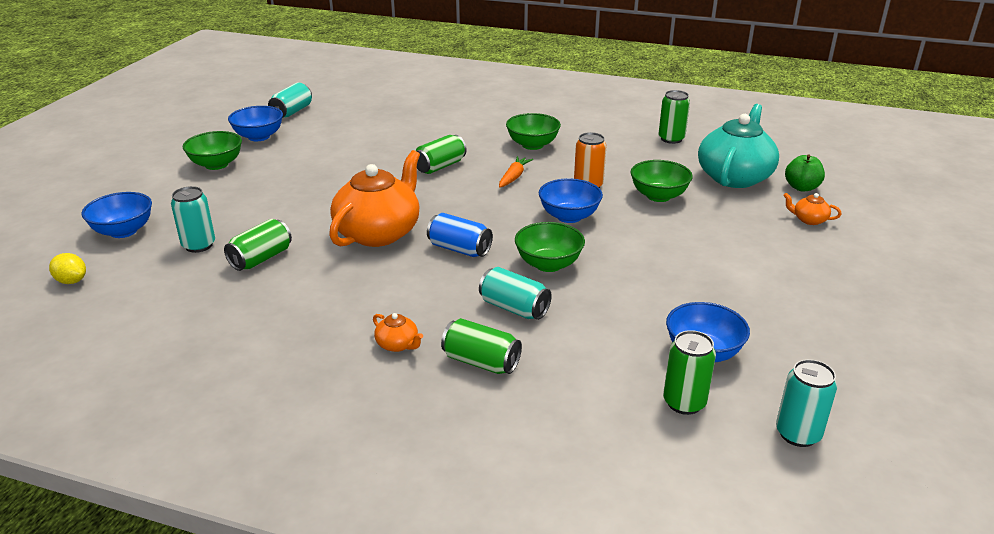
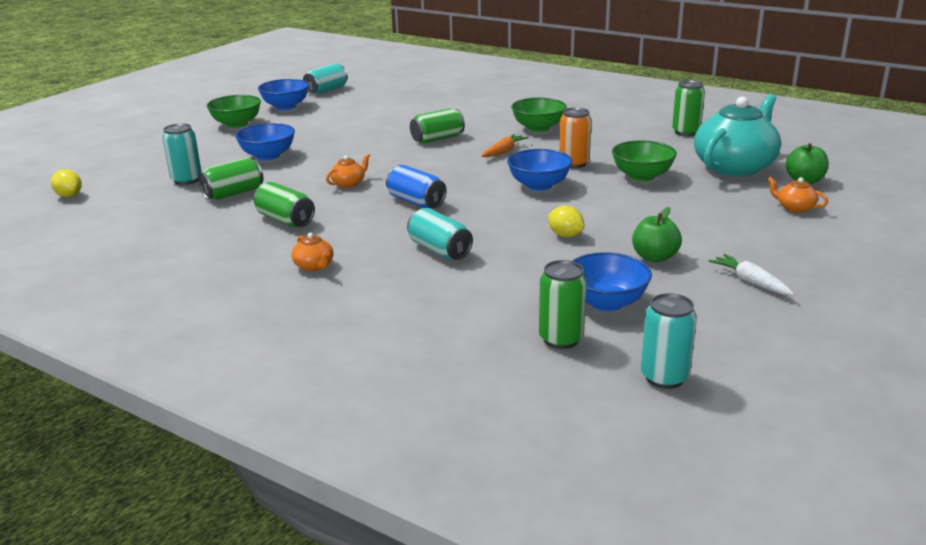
camera: 15 degrees right, 5 degrees down
blue bowl [81,192,152,238] -> blue bowl moved to [235,123,295,161]
orange teapot [329,150,420,247] -> orange teapot [326,153,370,188], size x0.41
green can [441,318,522,374] -> green can moved to [254,182,315,227]
green bowl [515,222,585,272] -> none
none -> yellow lemon [548,206,585,237]
none -> green apple [632,207,682,262]
none -> white carrot [709,254,794,295]

